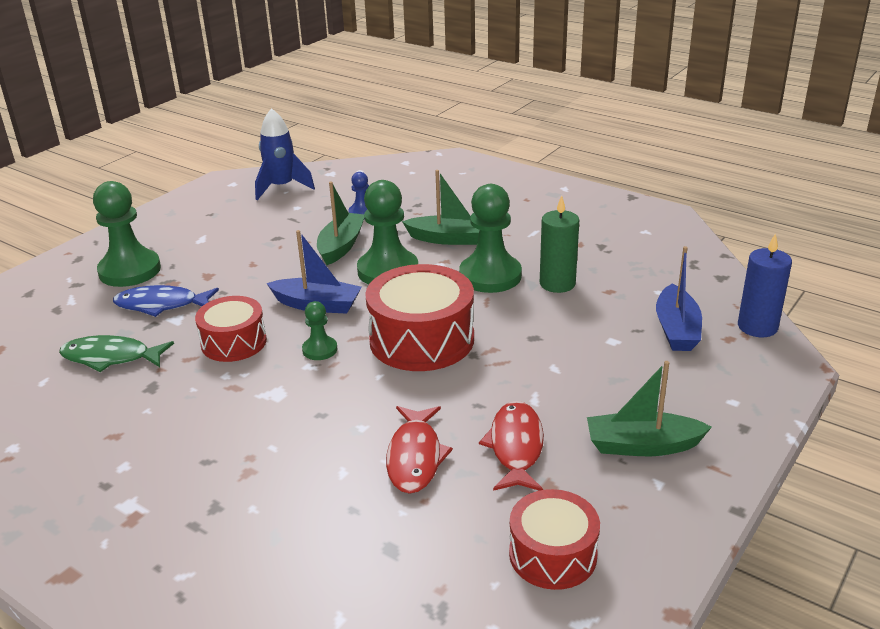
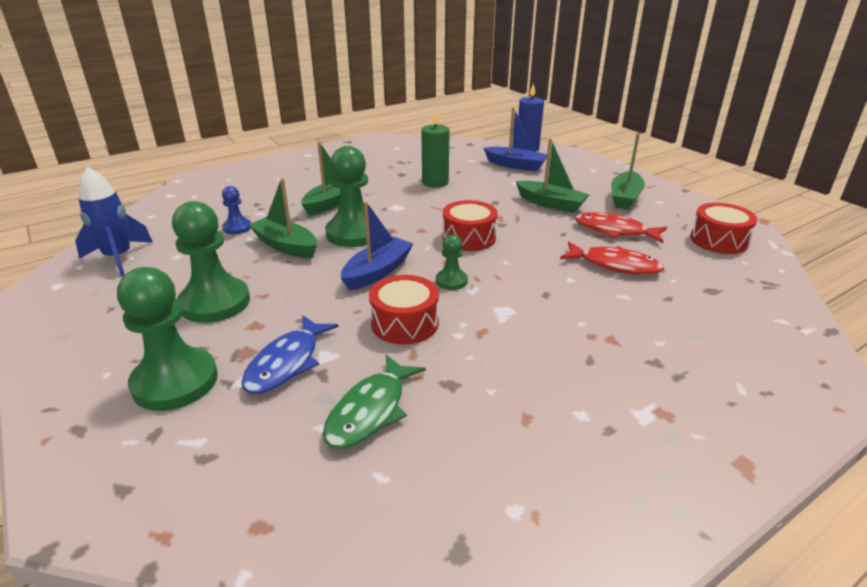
camera: 70 degrees left, 0 degrees up
red drum [365,264,474,371] -> red drum [442,200,498,251], size x0.62
green pawn [459,184,522,293] -> green pawn moved to [172,201,250,323]
none -> green boat [516,139,589,213]

